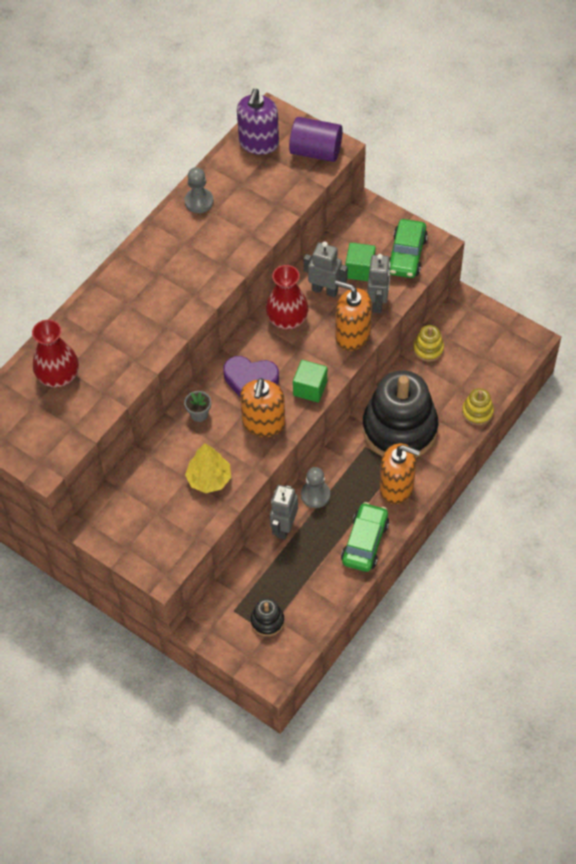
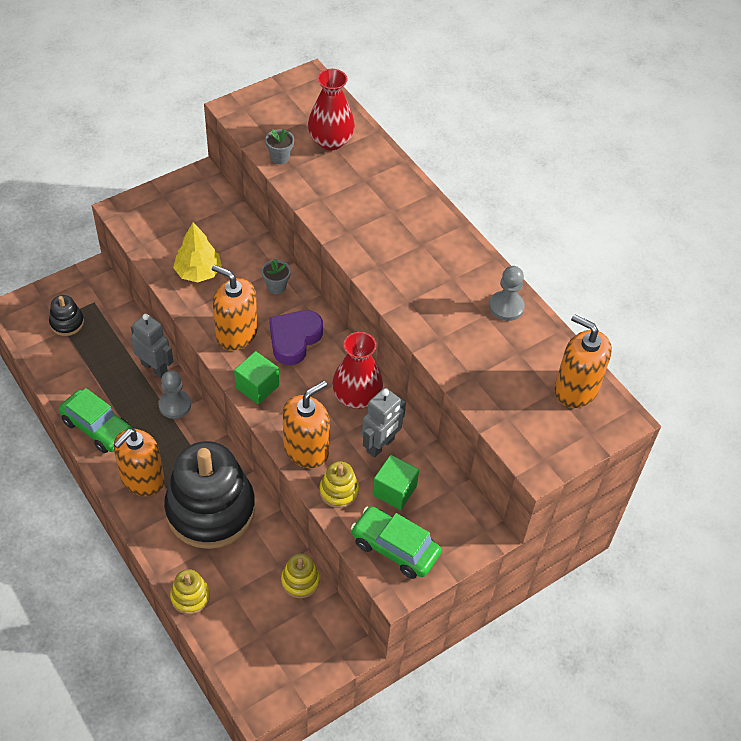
camera: 105 degrees right, 5 degrees down
purple soap dispenser [237,89,279,155] -> orange soap dispenser [555,314,612,408]
purple cylinder [289,117,343,162] -> none
grey robot [367,254,391,313] -> yellow stacking toy [320,461,359,508]
none -> grey flower pot [265,129,294,164]

